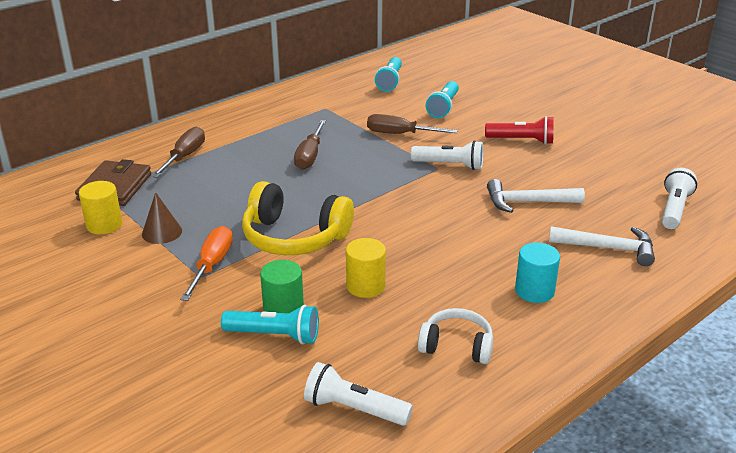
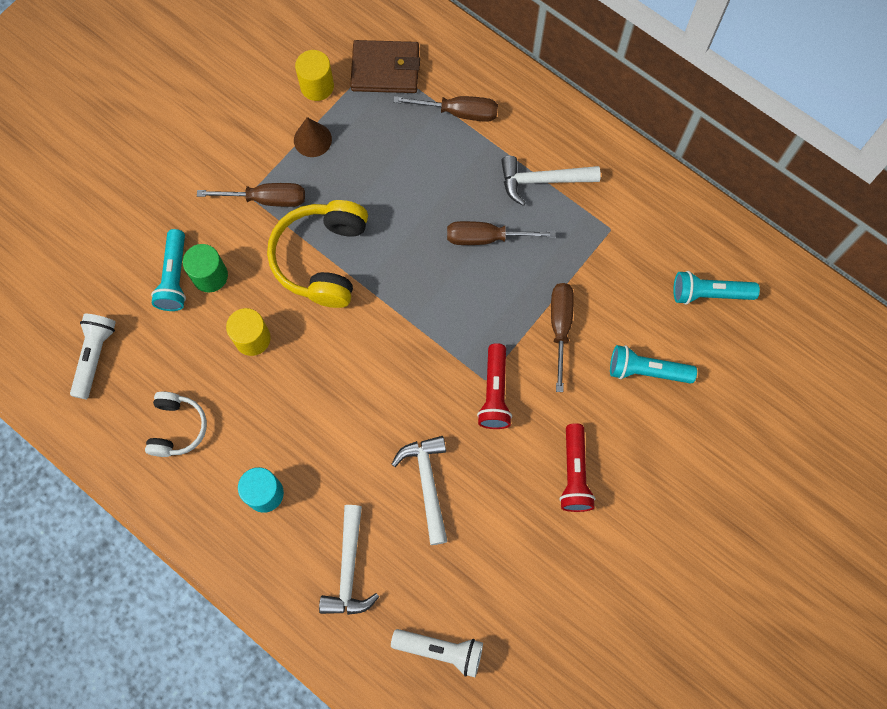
camera: 80 degrees right, 40 degrees up
orange screwdriver [180,226,233,301] -> brown screwdriver [197,183,305,207]
white flashlight [411,140,483,170] -> red flashlight [477,343,512,429]
none -> white hammer [501,156,600,206]

